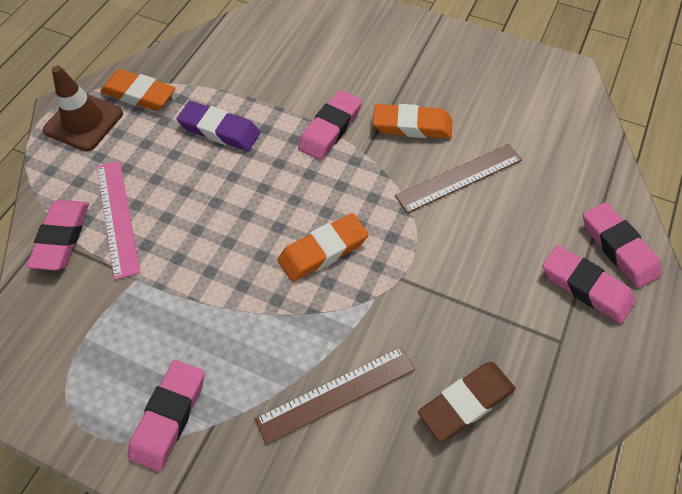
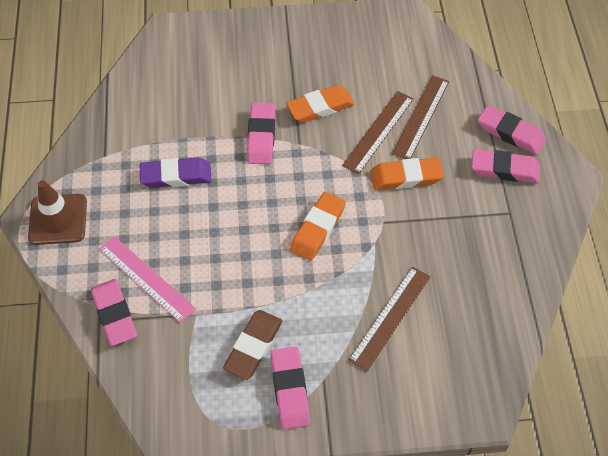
camera: 30 degrees left, 0 degrees up
orange eraser [100,69,175,111] -> orange eraser moved to [370,158,444,190]
brown eraser [418,362,515,442] -> brown eraser moved to [223,310,283,380]
none -> brown ruler [392,75,449,159]

